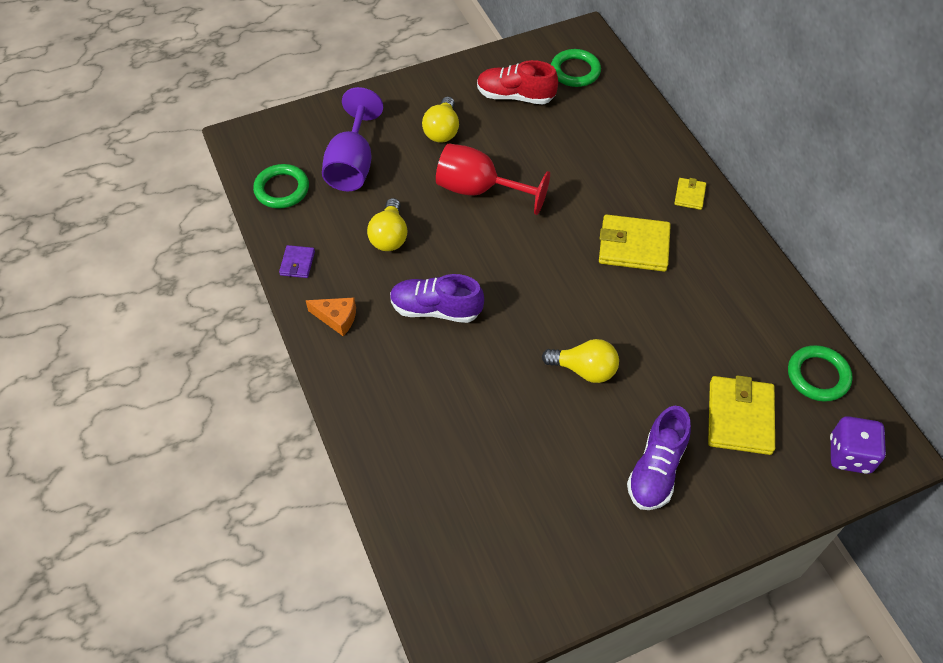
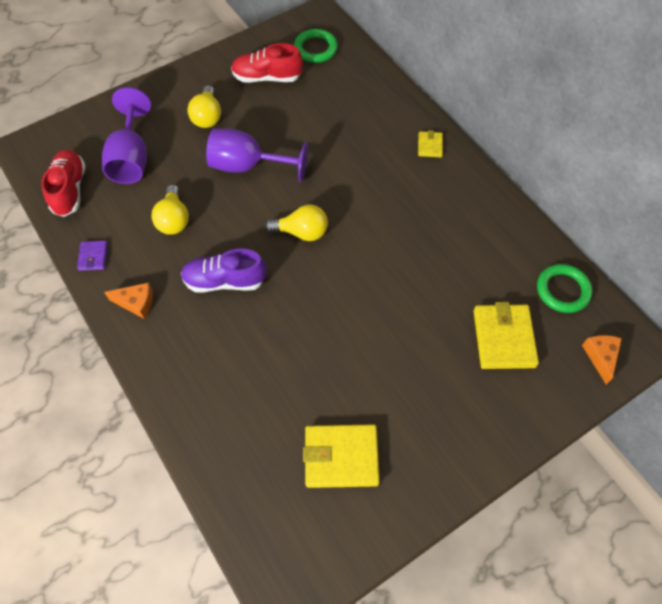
camera: 10 degrees left, 5 degrees up
green ring [253,164,309,209] -> red shoe [41,150,86,217]
red goblet [436,143,550,215] -> purple goblet [206,128,308,182]
yellow light bulb [542,339,619,383] -> yellow light bulb moved to [265,204,328,241]
yellow wallet [599,214,671,272] -> yellow wallet moved to [303,424,380,488]
purple shoe [627,406,691,510] -> none
purple dice [830,416,886,474] -> orange cheese [582,335,622,385]

